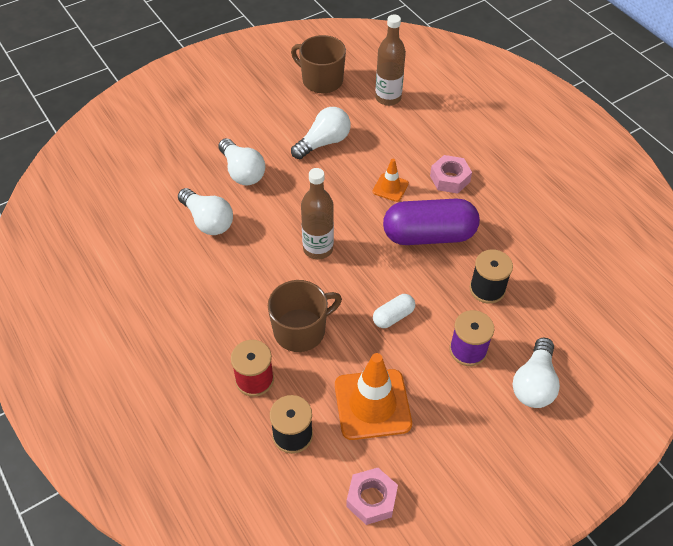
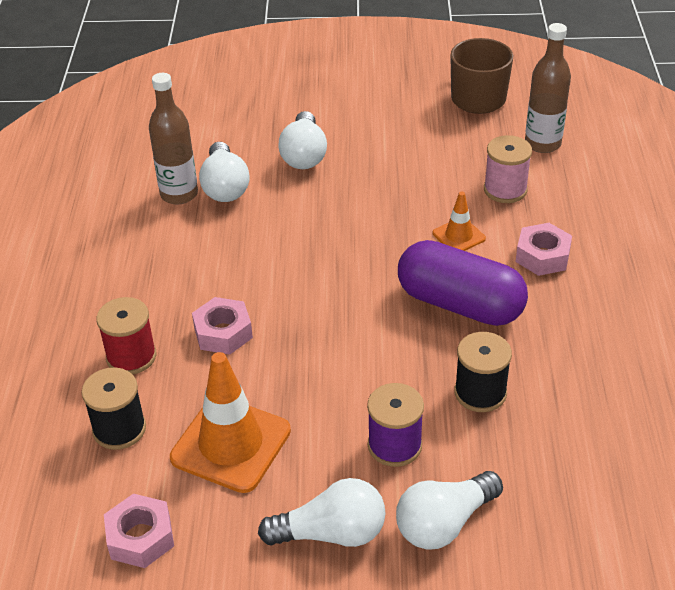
camera: 35 degrees right, 10 degrees down
brown mug [268,280,342,352] -> pink nut [192,297,253,355]
white light bulb [291,107,351,159] -> white light bulb moved to [258,478,386,547]
brown bottle [301,168,334,259] -> brown bottle moved to [149,73,198,205]
white capsule [373,294,415,328] -> none
none -> pink spool [484,135,532,203]

